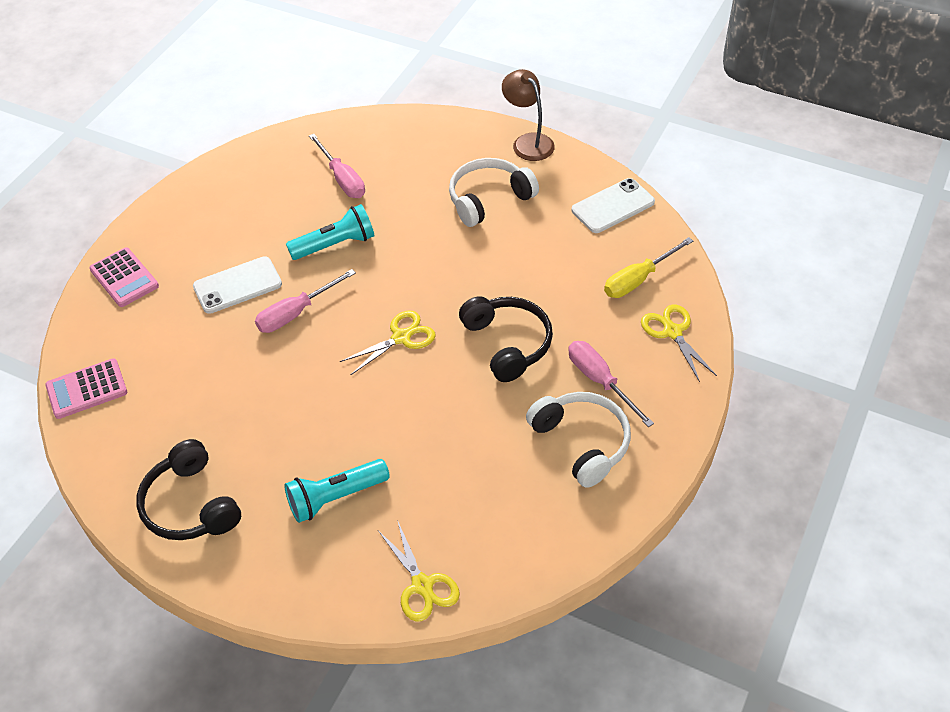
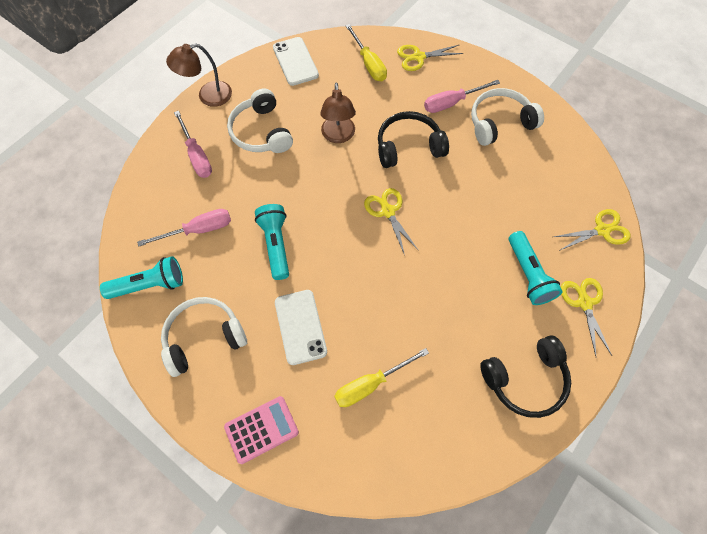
camera: 80 degrees left, 15 degrees up
pink calculator [45,359,127,419] -> none
pink screwdriver [255,269,356,333] -> pink screwdriver moved to [174,111,212,178]
none -> turquoise flashlight [100,256,183,299]
none -> white headphones [161,297,247,377]
none -> brown lamp [320,83,356,143]
none -> yellow screwdriver [334,348,429,407]
none -> yellow scissors [561,278,612,356]

